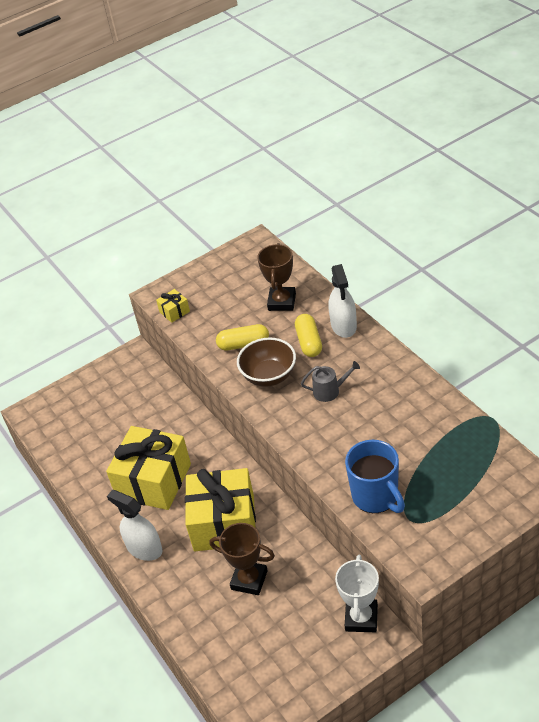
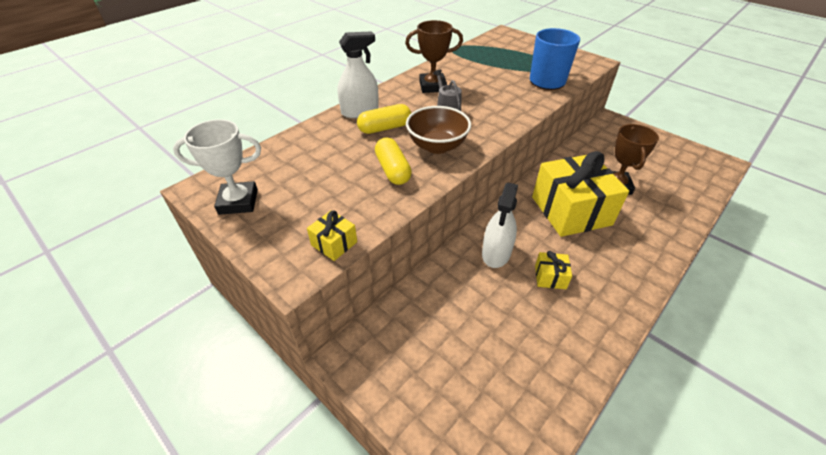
camera: 110 degrees left, 0 degrees up
yellow gift [106,426,191,510] -> yellow gift [535,251,572,289], size x0.41
white spray bottle [107,490,163,561] -> white spray bottle moved to [482,182,518,268]
brown trophy [257,243,296,311] -> brown trophy moved to [405,20,463,93]
white trophy [335,555,379,632] -> white trophy moved to [173,119,261,215]

